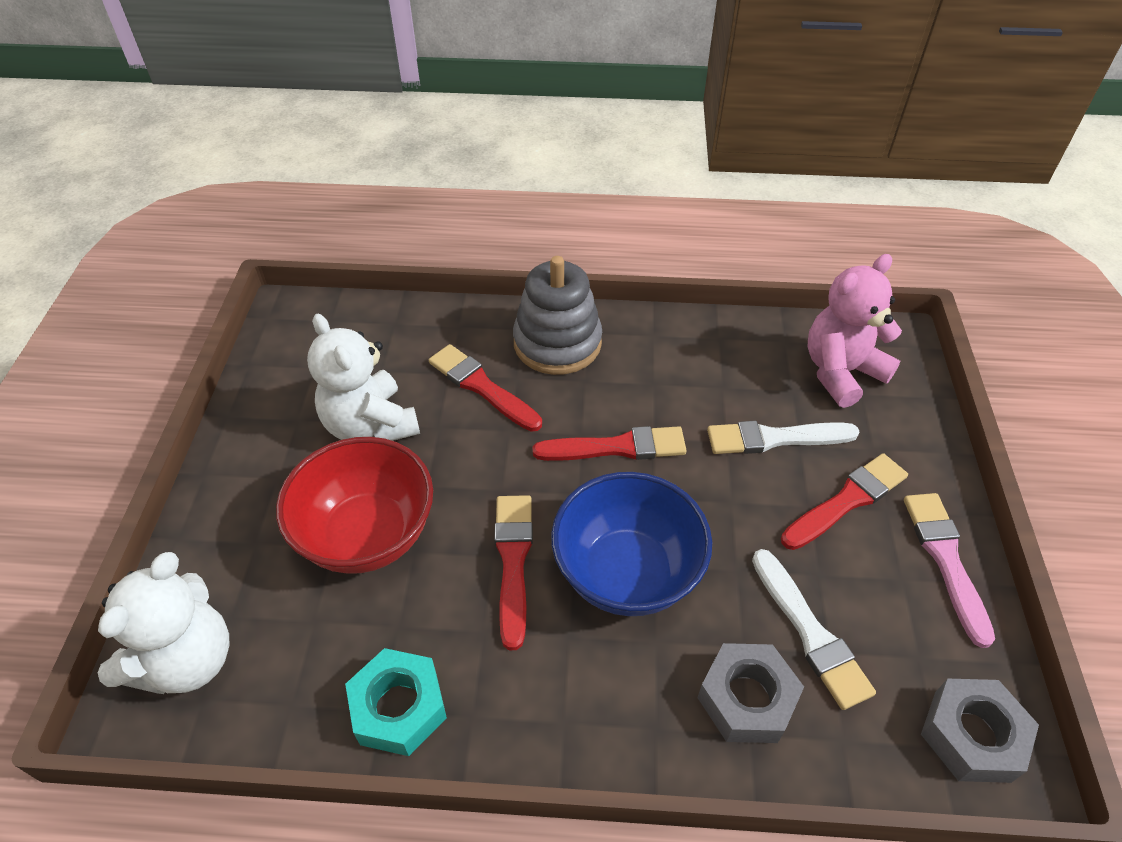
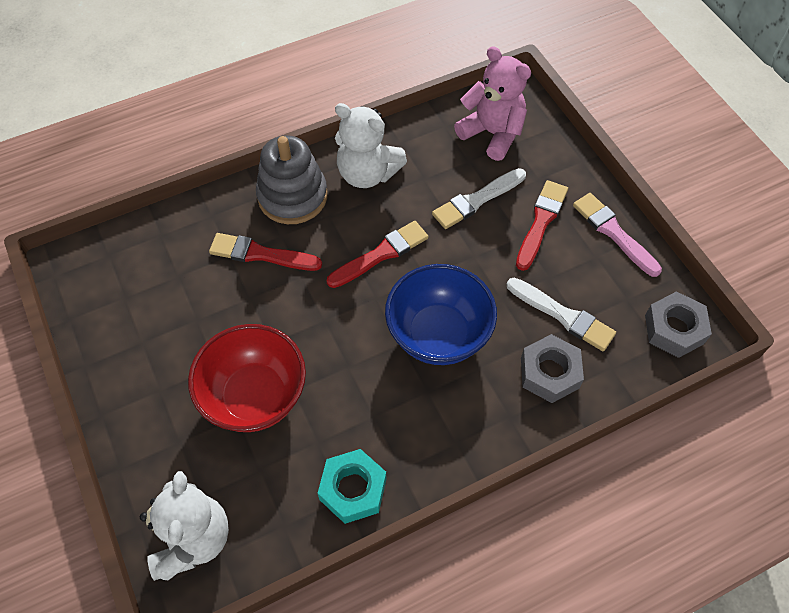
camera: 30 degrees left, 10 degrees up
white teddy bear [307,313,420,441] -> white teddy bear moved to [335,103,407,188]
red brush [494,495,533,650] -> none
pink teddy bear [808,254,902,408] -> pink teddy bear turned 105 degrees clockwise [454,46,531,161]

